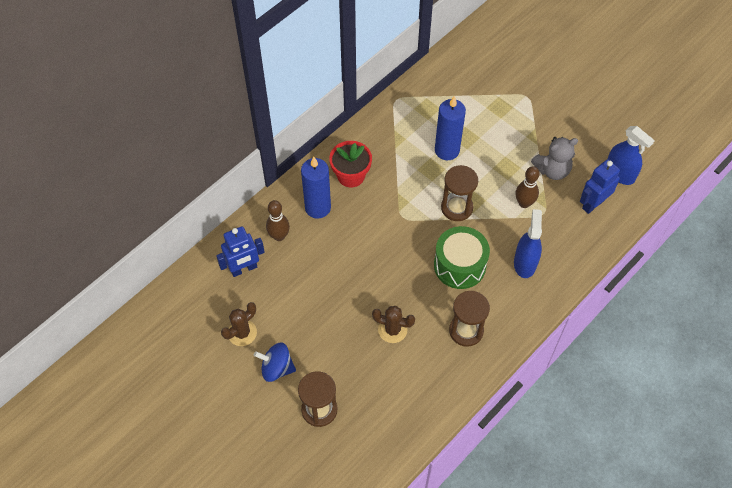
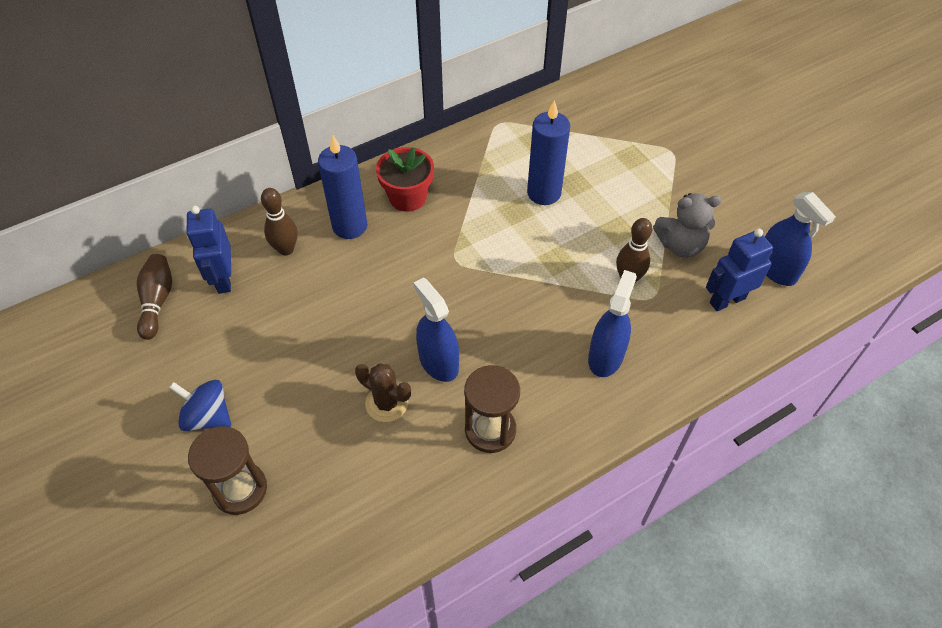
camera: 15 degrees right, 5 degrees down
blue robot [216,226,265,277] -> blue robot turned 90 degrees clockwise [187,206,231,294]
brown cactus [221,302,257,346] -> none
green drum [434,226,490,289] -> none
brown hourglass [441,165,478,221] -> none
none -> brown bowling pin [137,254,172,340]
none -> blue spray bottle [414,277,459,382]

